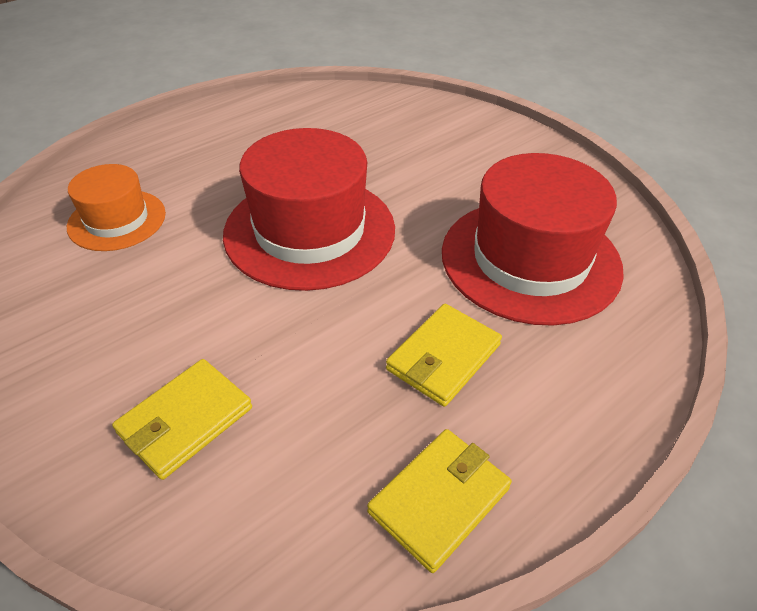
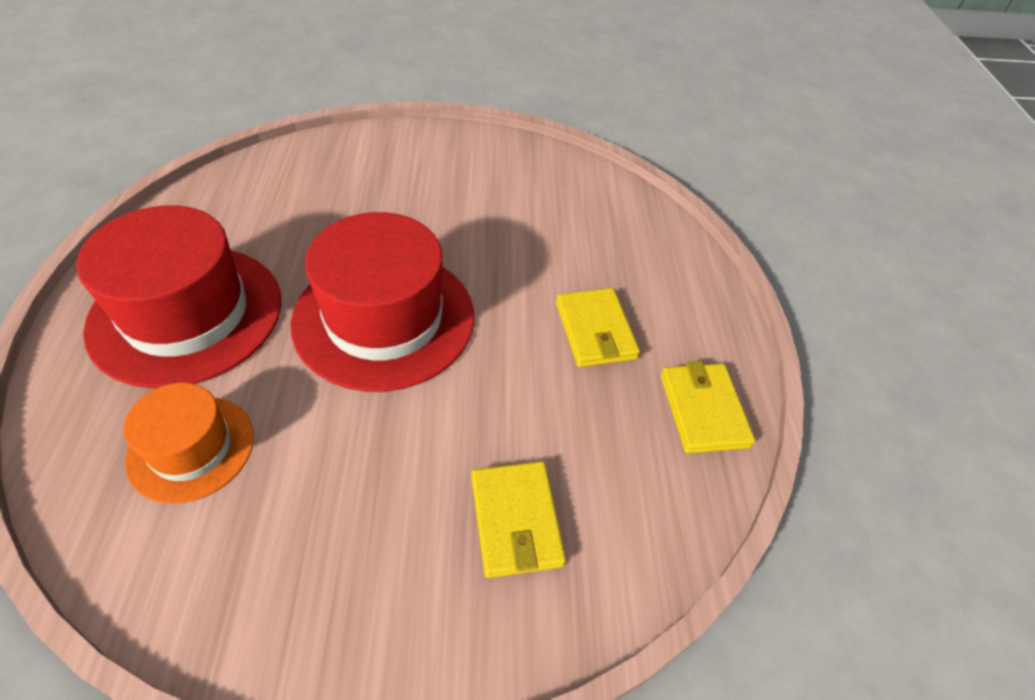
camera: 55 degrees left, 5 degrees up
red hat [442,153,624,326] -> red hat moved to [77,205,282,389]

